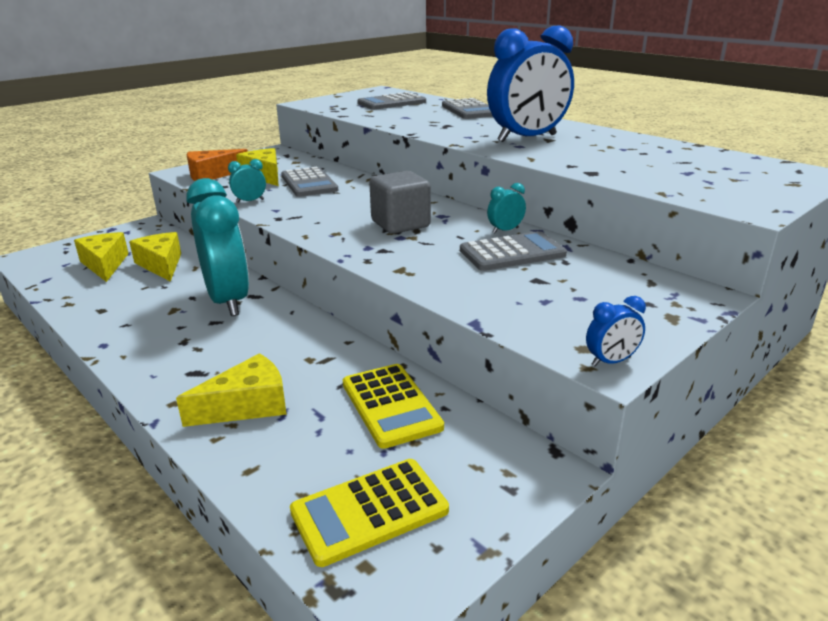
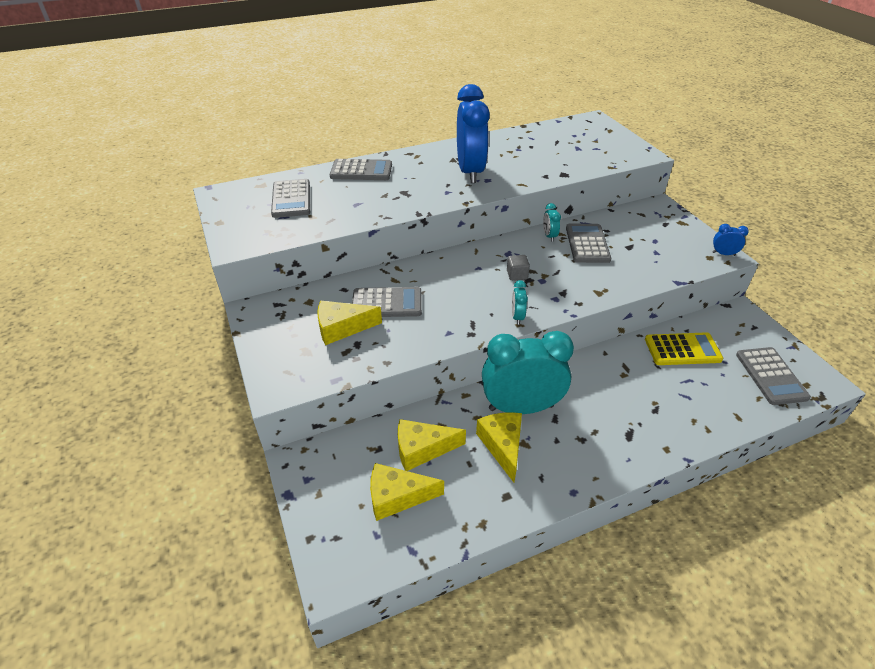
camera: 70 degrees left, 15 degrees up
yellow cheese [176,353,287,427] -> yellow cheese moved to [476,412,522,482]
orange cheese [187,149,248,181] -> none
turquoise clock [228,159,266,203] -> turquoise clock moved to [512,280,528,325]
yellow calculator [290,459,449,567] -> grey calculator [736,347,811,405]
grey cube [369,171,431,234] -> grey cube [507,255,530,281], size x0.52
blue clock [586,296,646,366] -> blue clock turned 75 degrees counterclockwise [712,224,749,256]

